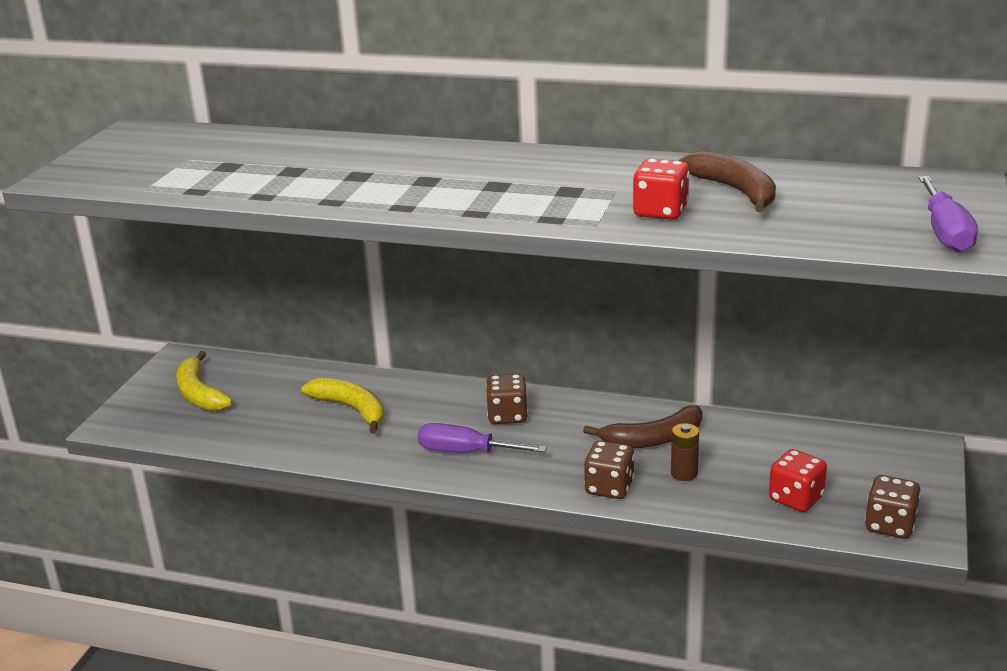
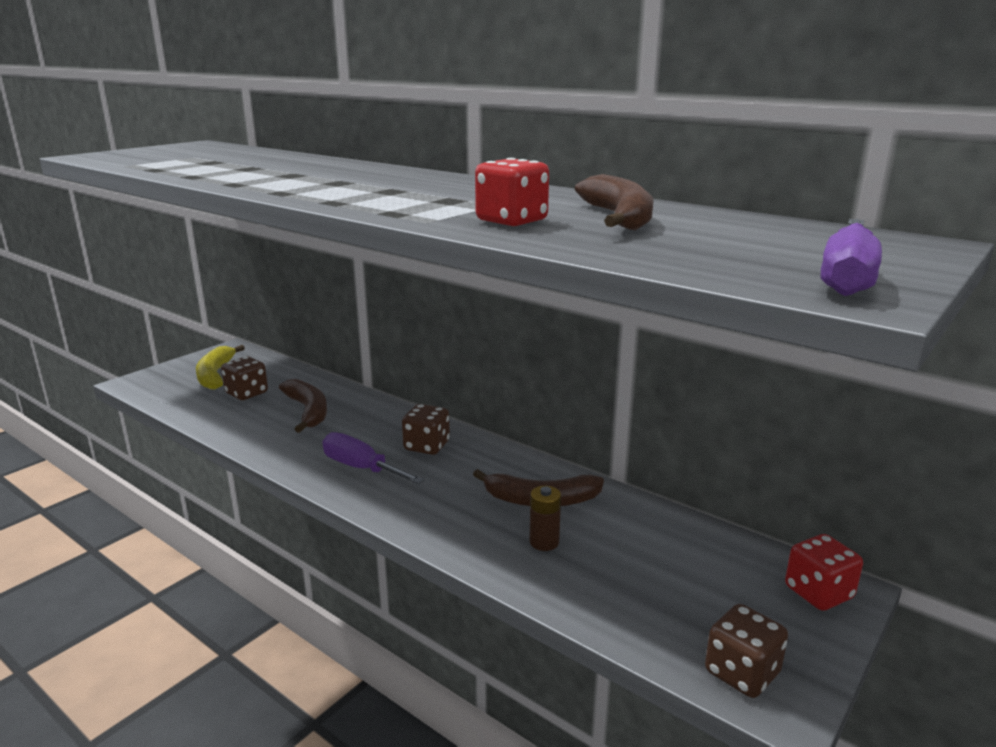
camera: 20 degrees right, 5 degrees down
yellow banana [301,378,384,434] -> brown banana [279,379,327,433]
brown dice [584,441,634,499] -> brown dice moved to [221,356,268,400]
red dice [769,449,827,512] -> red dice moved to [785,534,863,611]

